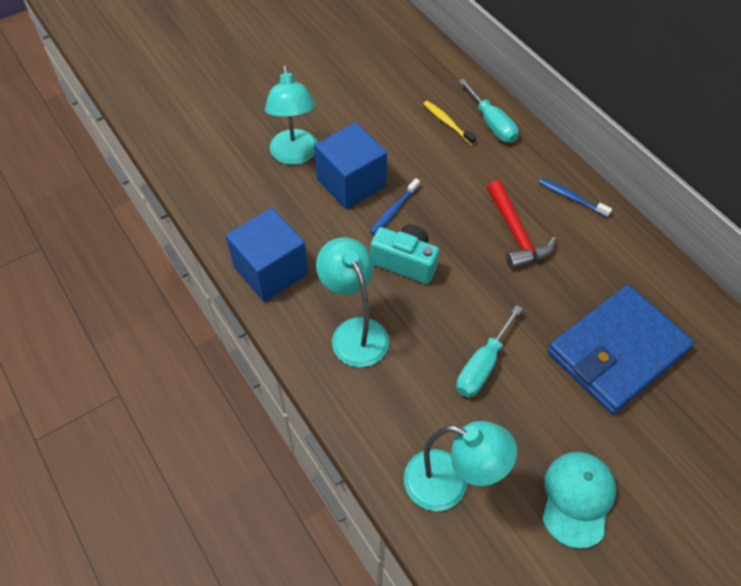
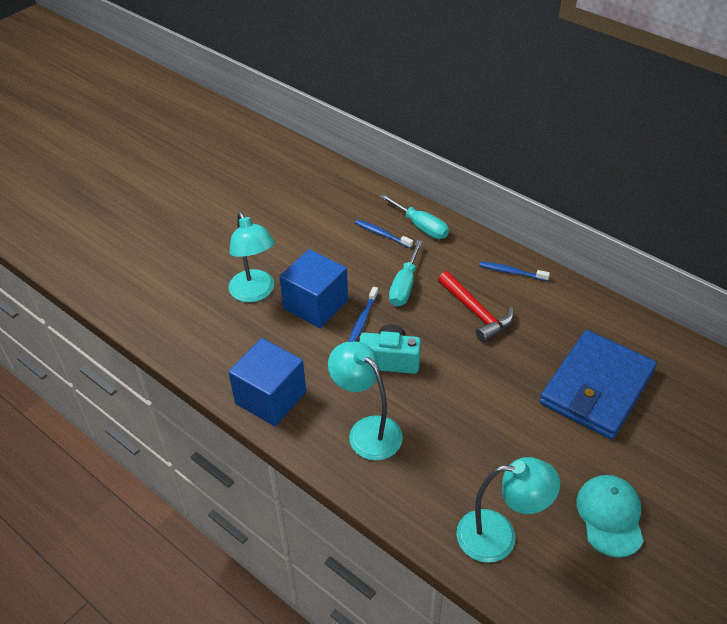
camera: 15 degrees left, 10 degrees down
yellow toothbrush [423,101,476,145] -> blue toothbrush [355,220,413,248]
turquoise screwdriver [456,305,523,398] -> turquoise screwdriver moved to [389,240,423,307]

